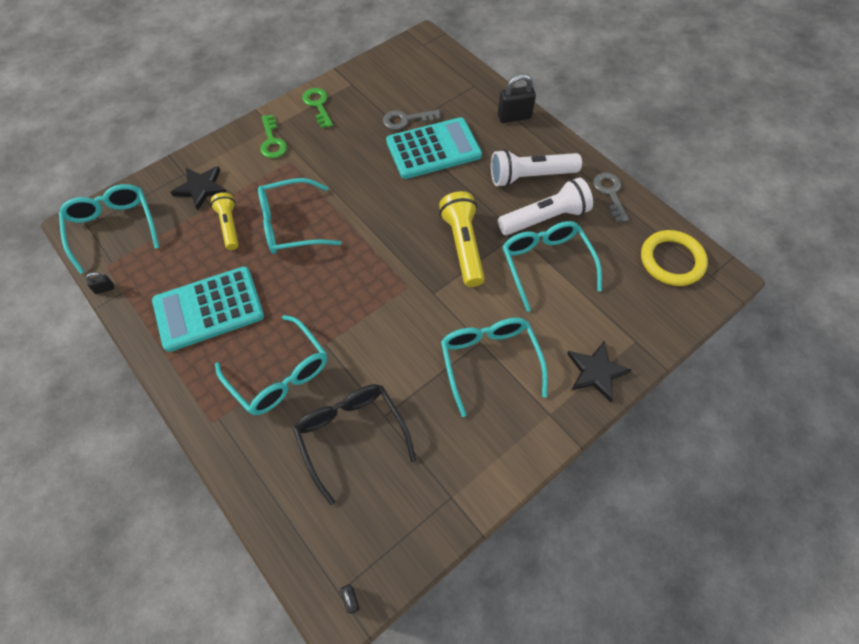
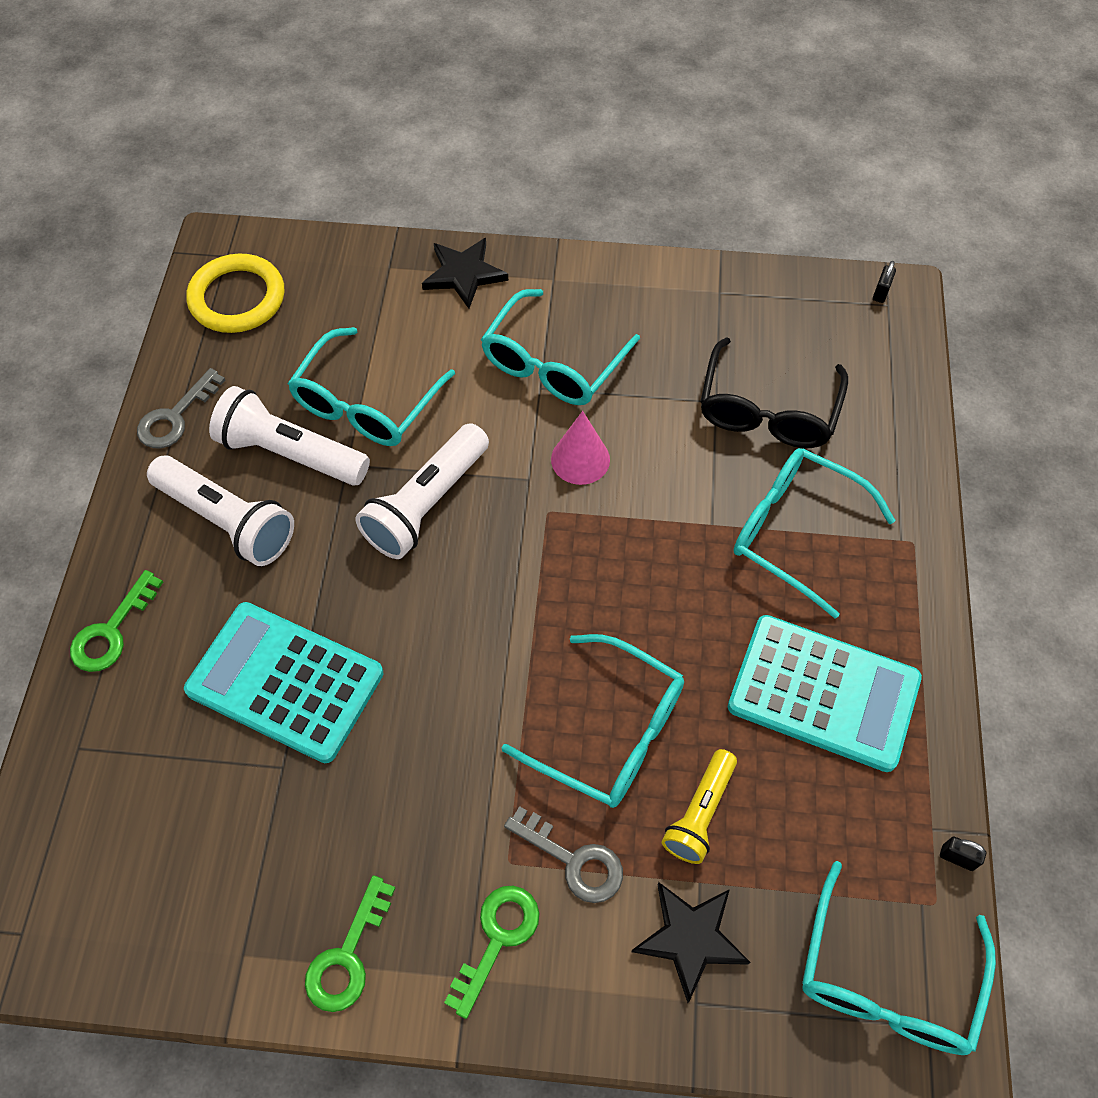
camera: 135 degrees left, 0 degrees up
turquoise glasses [215,315,327,415] -> turquoise glasses turned 60 degrees counterclockwise [733,448,896,619]
grey key [383,110,440,130] -> grey key moved to [504,806,623,903]
yellow flashlight [439,191,485,287] -> white flashlight [356,423,489,559]
black padlock [498,74,536,123] -> green key [70,570,163,672]
none -> pink cone [551,411,610,485]

